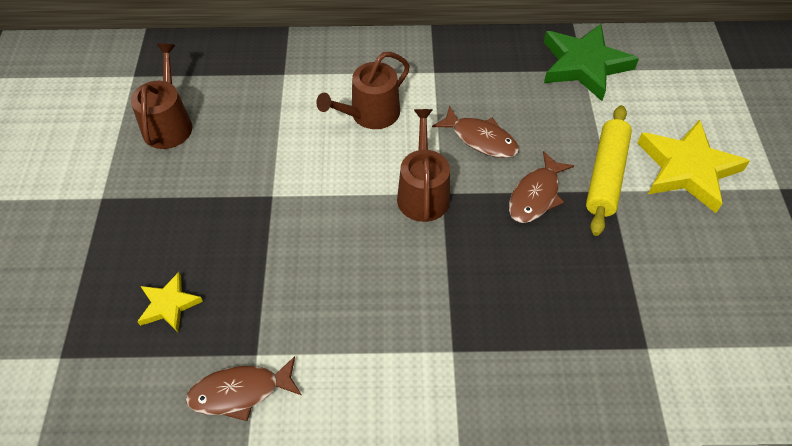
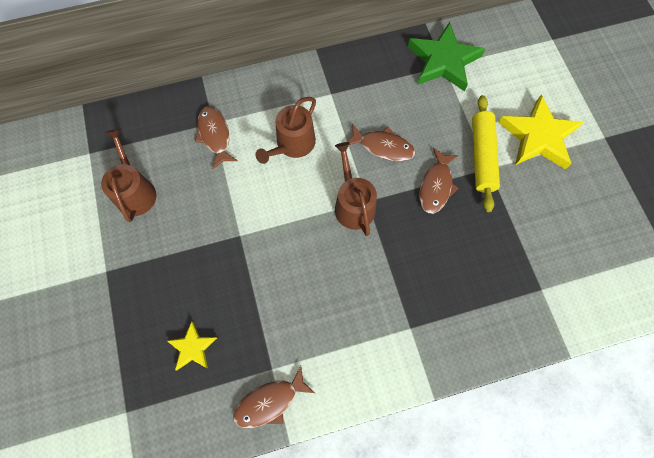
camera: 15 degrees left, 15 degrees up
none -> brown fish [195,106,238,169]

